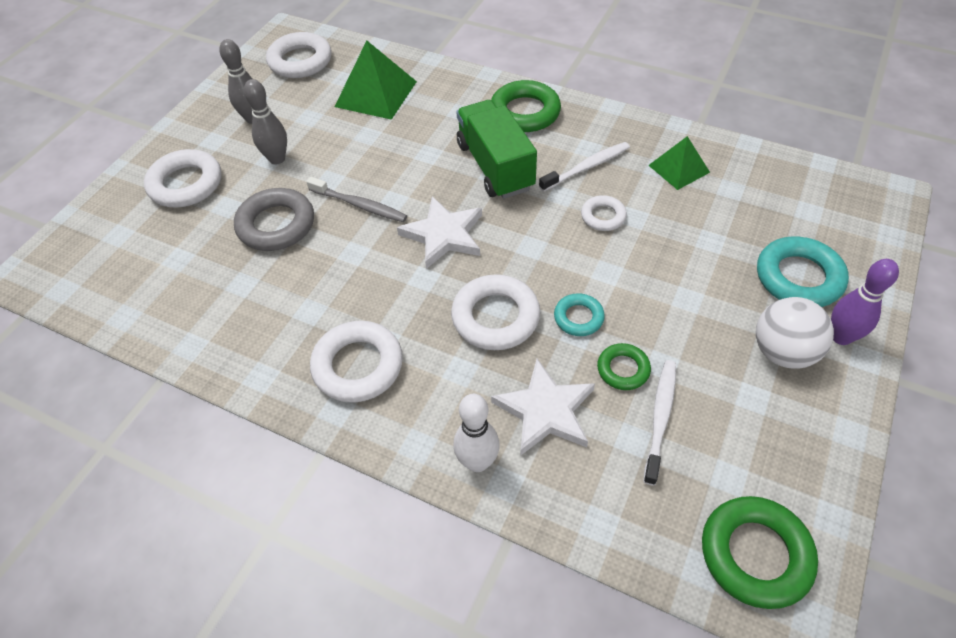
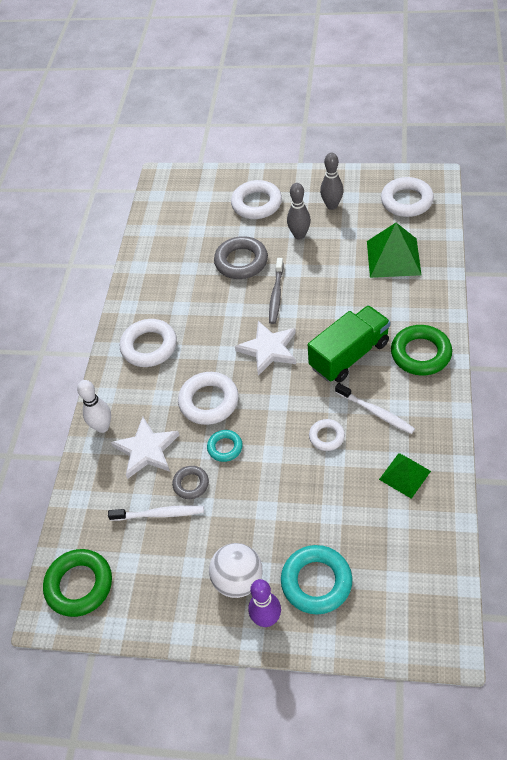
camera: 75 degrees right, 0 degrees up
green ring [597,343,651,390] -> grey ring [172,466,209,499]

